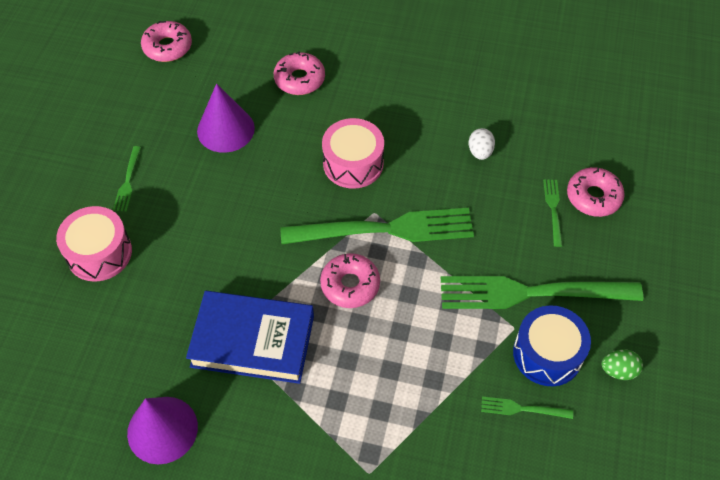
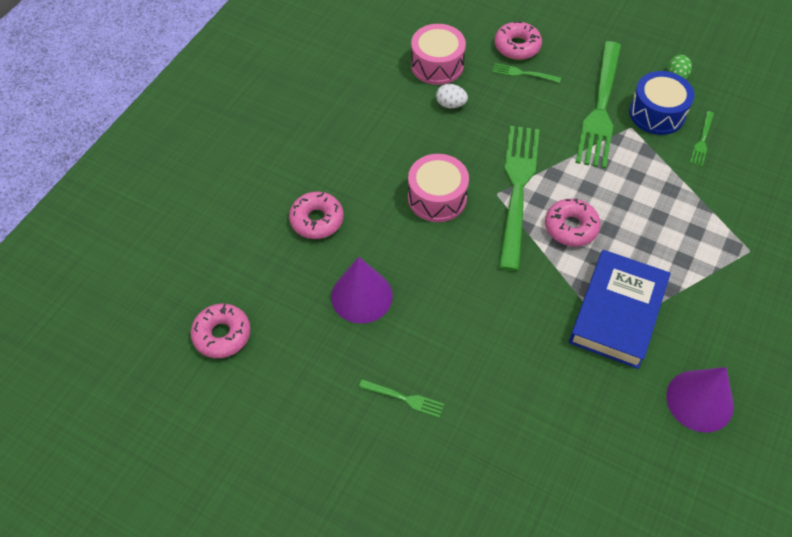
camera: 75 degrees left, 0 degrees up
pink drum [56,206,132,282] -> pink drum moved to [411,24,466,85]

